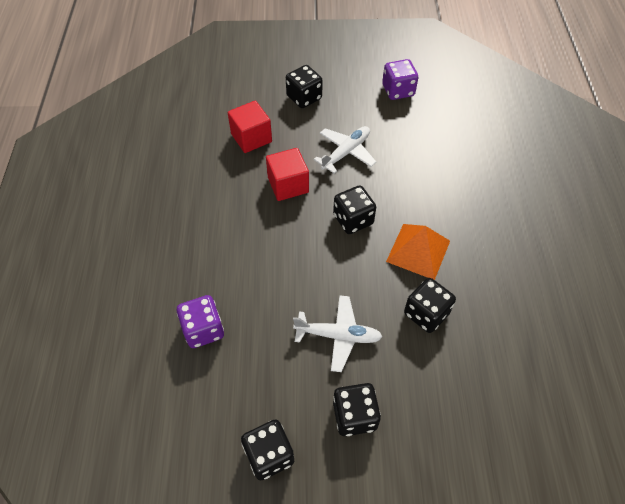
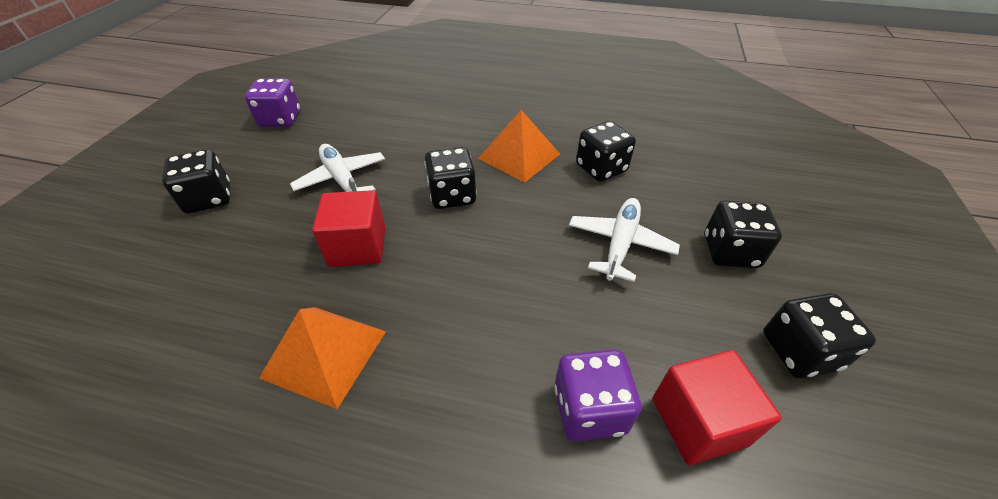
camera: 75 degrees left, 10 degrees down
red cube [228,101,272,153] -> red cube moved to [652,350,782,465]
none -> orange pyramid [259,307,386,409]

